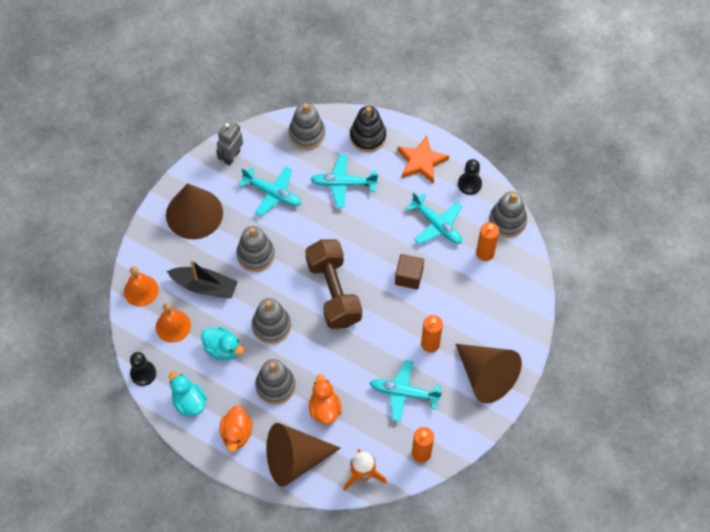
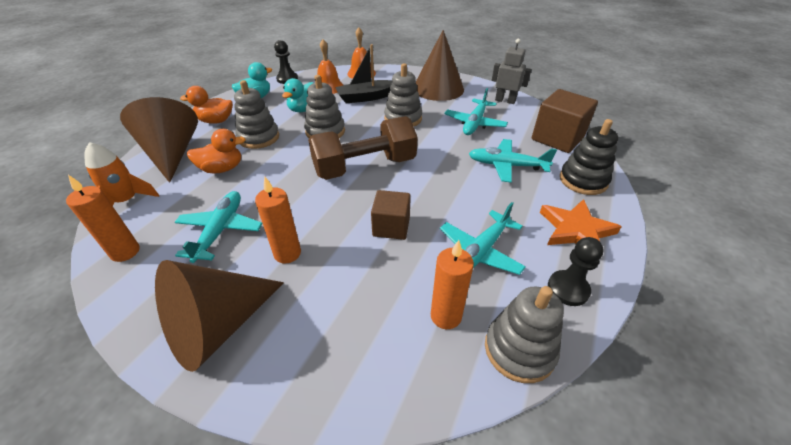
camera: 85 degrees right, 20 degrees down
black boat [167,259,238,298] -> black boat turned 60 degrees clockwise [335,44,393,103]
grey stacking toy [289,103,325,149] -> brown cube [532,89,598,153]
turquoise plane [310,155,378,208] -> turquoise plane turned 75 degrees counterclockwise [469,139,557,183]

